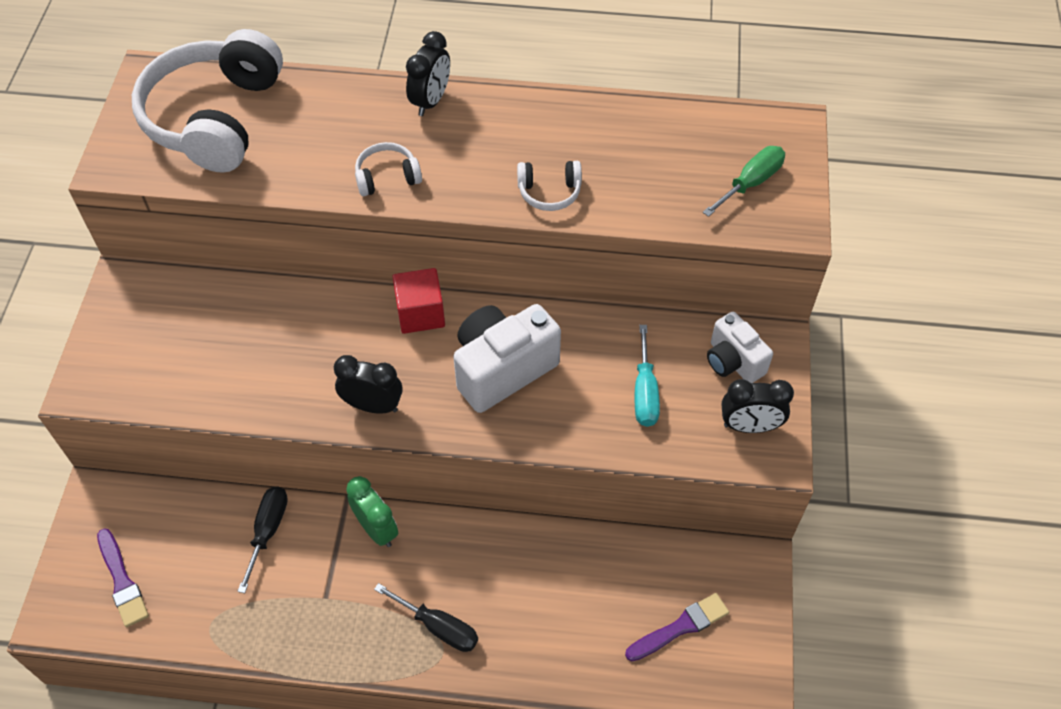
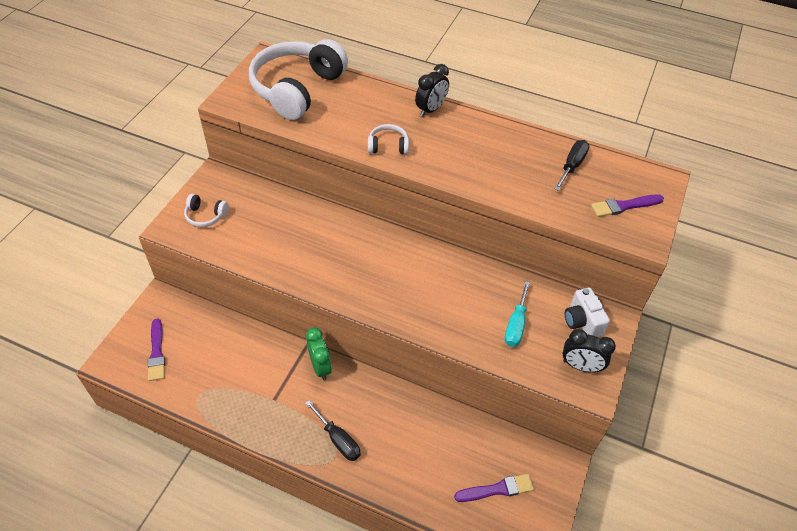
camera: 15 degrees right, 5 degrees down
black screwdriver [237,486,288,593] -> black screwdriver moved to [554,140,590,191]
black clock [334,355,403,414] -> none
red cube [392,268,445,334] -> none
white camera [453,304,561,413] -> none
white headphones [517,161,582,211] -> white headphones moved to [184,194,228,227]
green screwdriver [703,146,785,217] -> purple brush [591,194,664,217]

